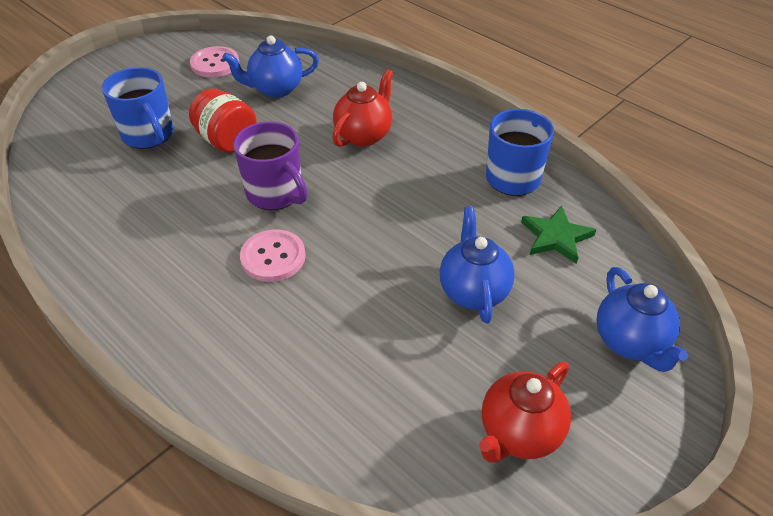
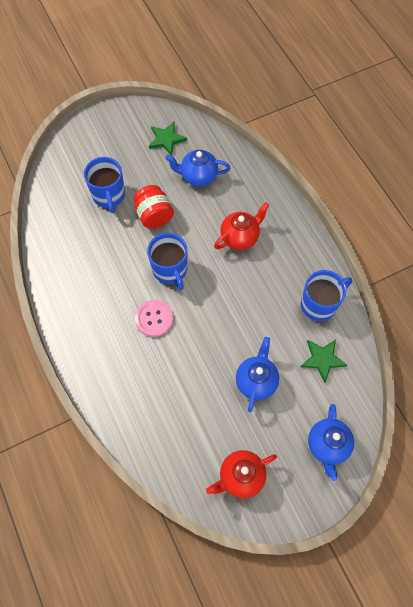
camera: 20 degrees right, 20 degrees up
pink button [190,46,239,77] -> green star [149,122,187,156]
purple mug [233,121,308,210] -> blue mug [147,233,188,290]

